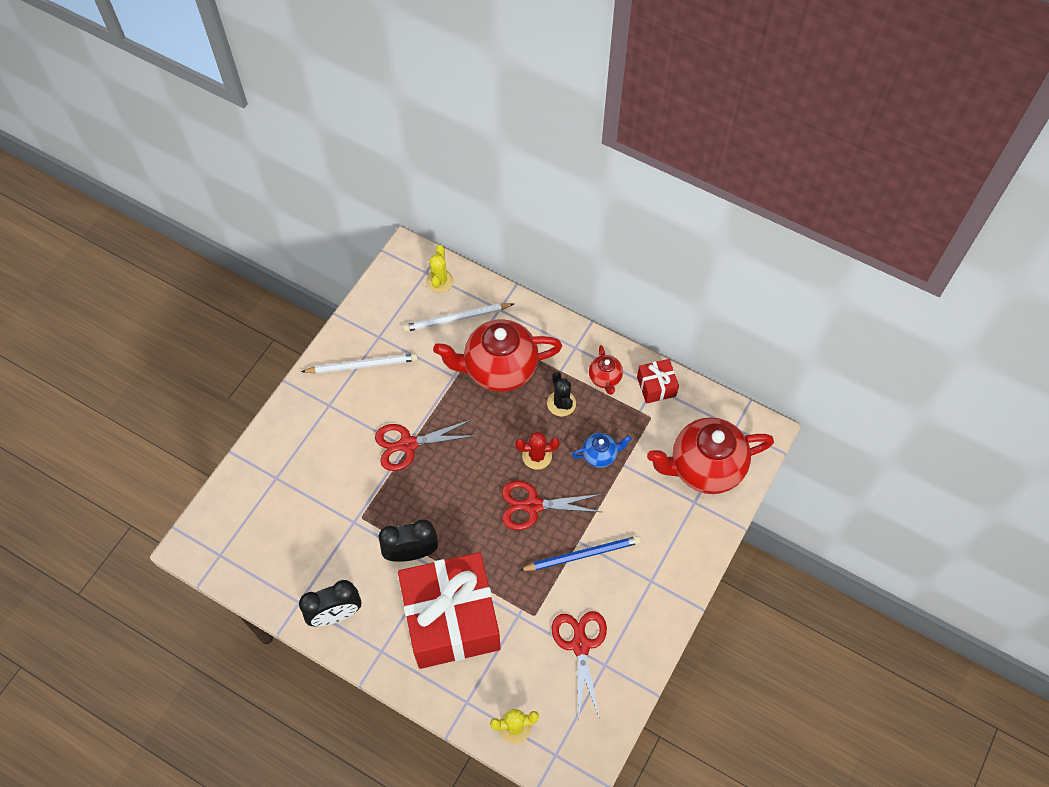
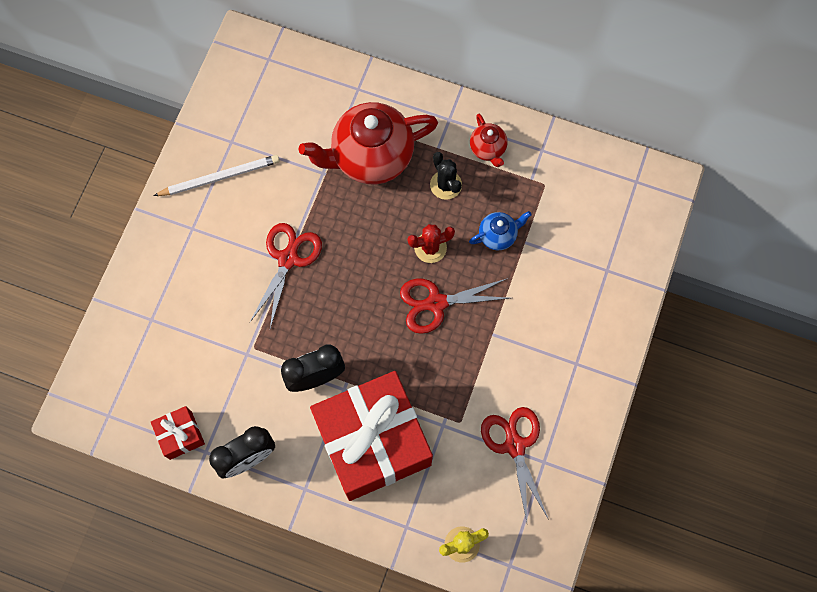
camera: 10 degrees left, 10 degrees up
red scissors [375,420,474,471] -> red scissors turned 135 degrees clockwise [250,223,322,328]
white pencil [403,303,514,332] -> none
yellow cactus [426,245,454,293] -> none
blue pencil [519,536,641,571] -> none
red gift [637,359,679,404] -> red gift moved to [151,406,205,460]
red teapot [647,417,774,494] -> none

